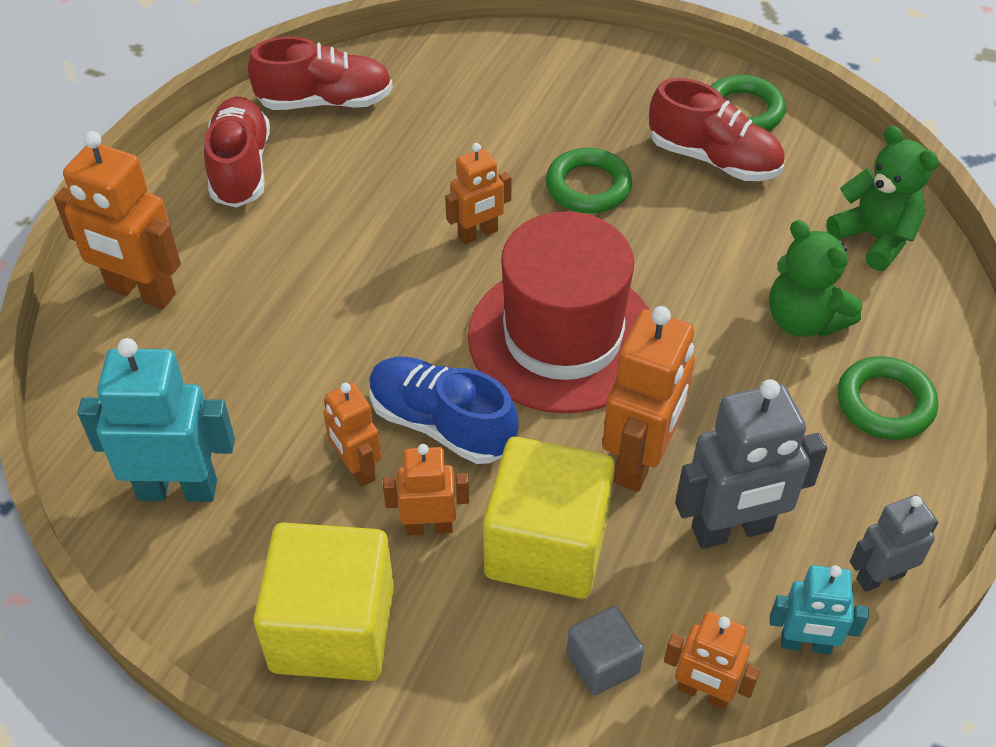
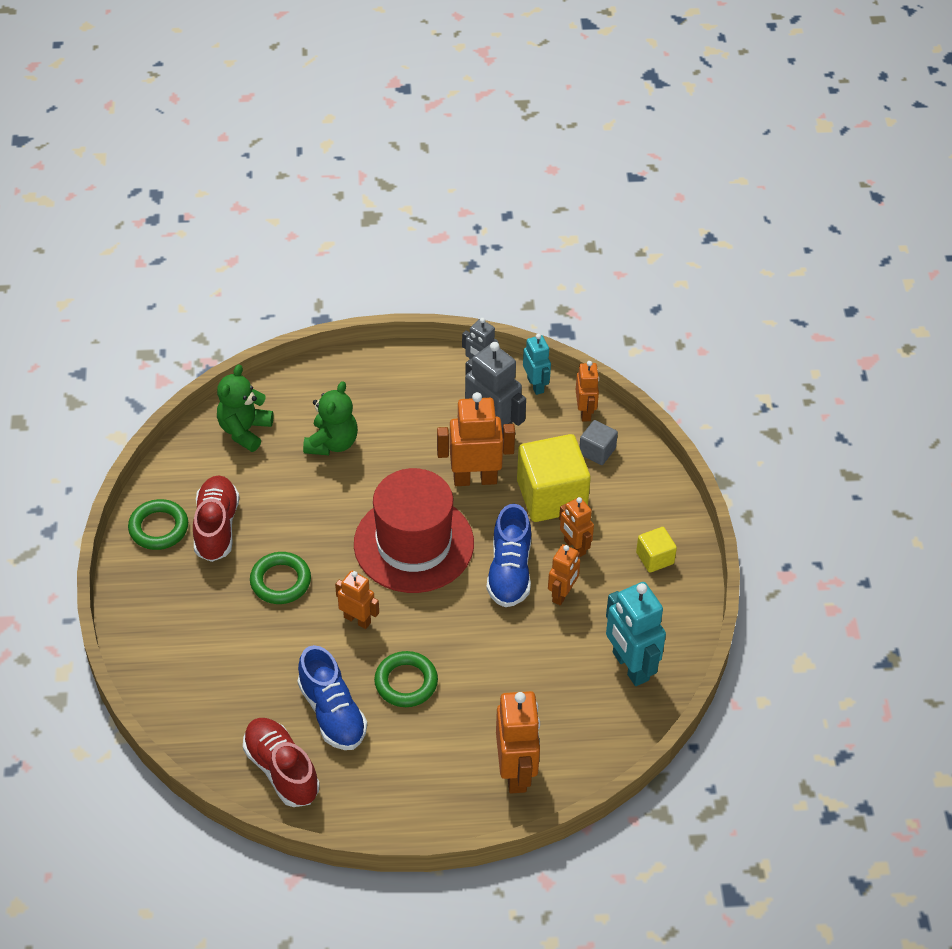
camera: 120 degrees left, 0 degrees up
red shoe [204,96,270,208] -> none
yellow cube [253,523,394,681] -> yellow cube [636,527,677,573], size x0.49
green ring [837,356,938,440] -> green ring moved to [374,651,438,707]
none -> blue shoe [298,645,367,750]

